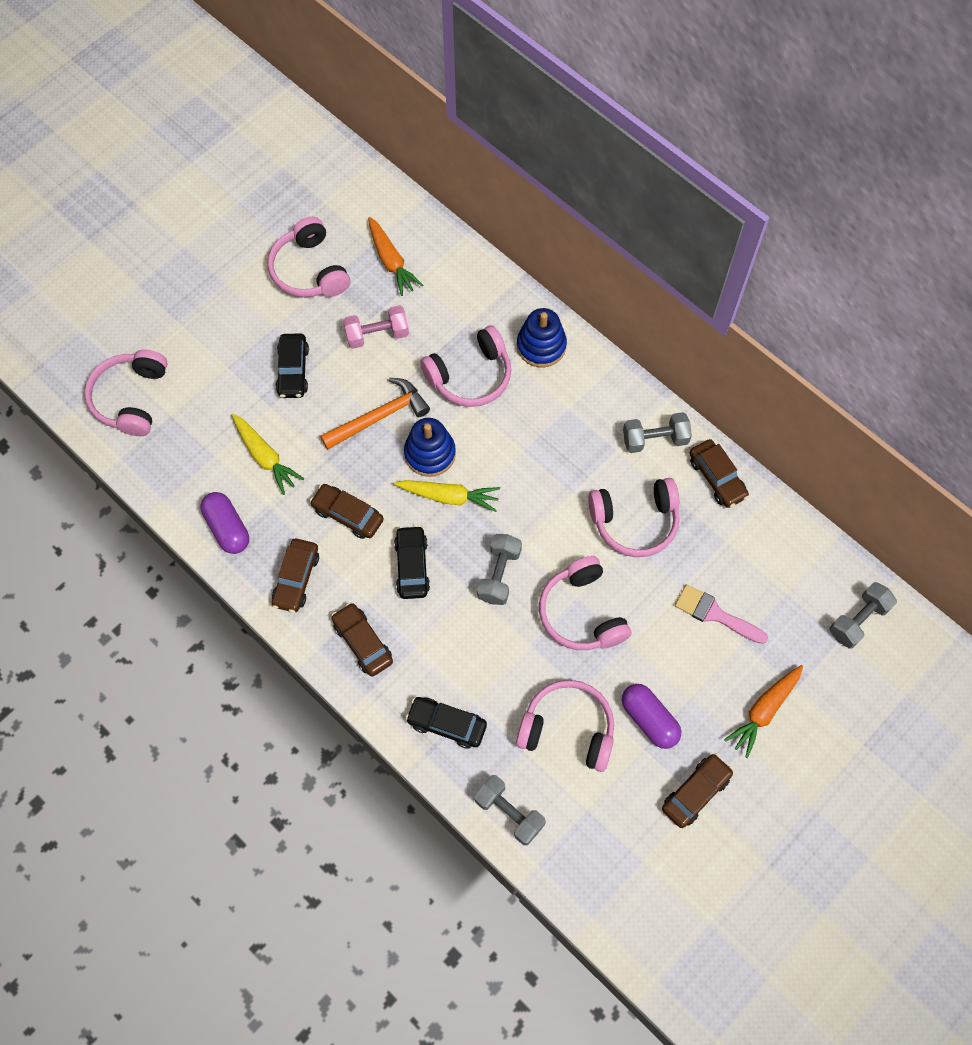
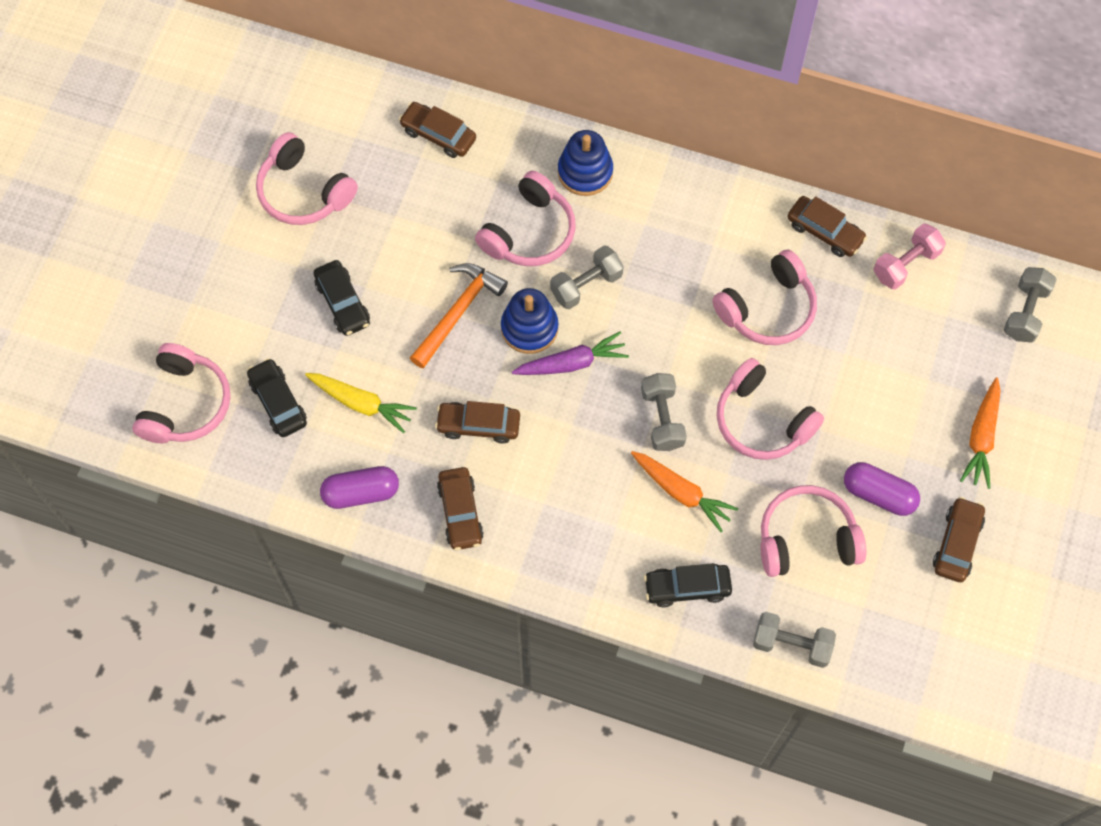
camera: 25 degrees left, 0 degrees up
pink headphones [84,349,168,436] -> pink headphones turned 150 degrees counterclockwise [132,343,231,443]
purple capsule [201,492,249,554] -> purple capsule turned 45 degrees counterclockwise [320,466,399,509]
brown car [331,602,393,676] -> brown car moved to [399,102,476,158]
pink dumbbell [343,305,409,349] -> pink dumbbell moved to [873,223,946,290]
orange carrot [368,217,423,296] -> orange carrot moved to [631,451,738,532]
yellow carrot [394,480,500,512] -> purple carrot [512,331,629,375]
black car [394,525,430,599] -> black car moved to [247,358,307,437]
grey dumbbell [623,412,692,453] -> grey dumbbell moved to [550,245,624,309]
pink brush [675,584,768,644] -> none

